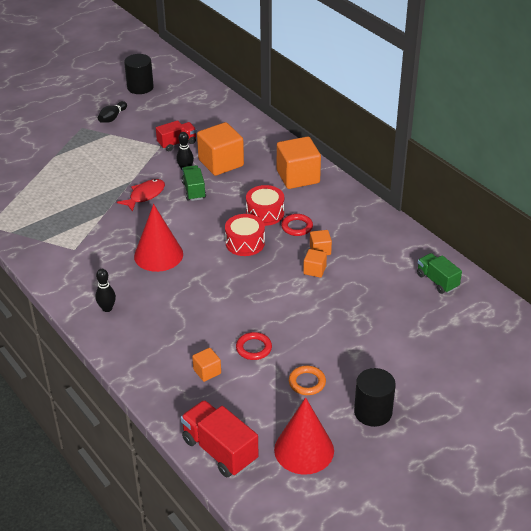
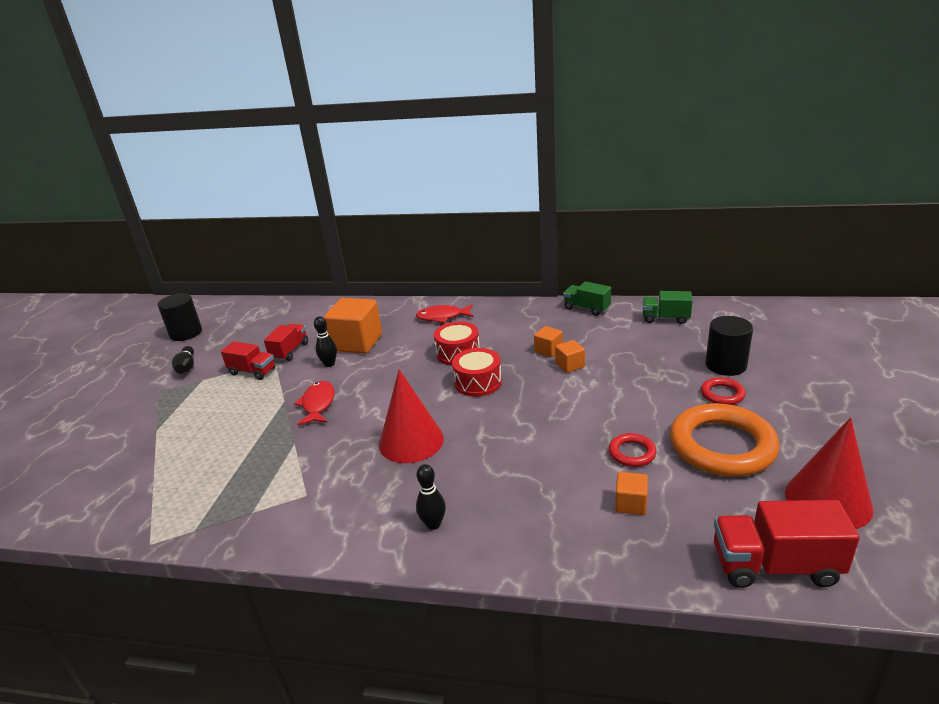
camera: 40 degrees left, 10 degrees down
green truck [182,165,206,201] -> green truck moved to [563,281,611,316]
orange cube [277,136,321,189] -> red fish [416,305,474,323]
red ring [281,214,313,236] -> red ring moved to [701,377,746,405]
orange ring [289,366,326,395] -> orange ring [670,403,780,477], size x2.19
black cylinder [354,368,396,427] -> black cylinder moved to [705,316,753,376]
none -> red truck [221,341,276,380]

